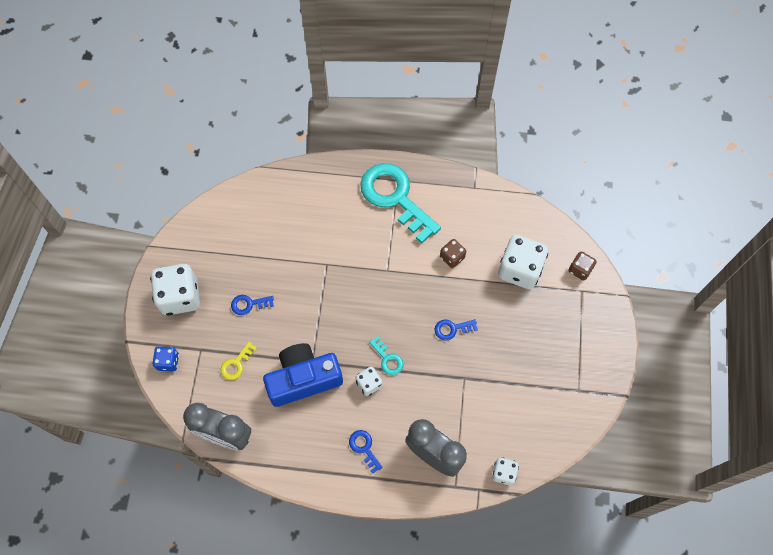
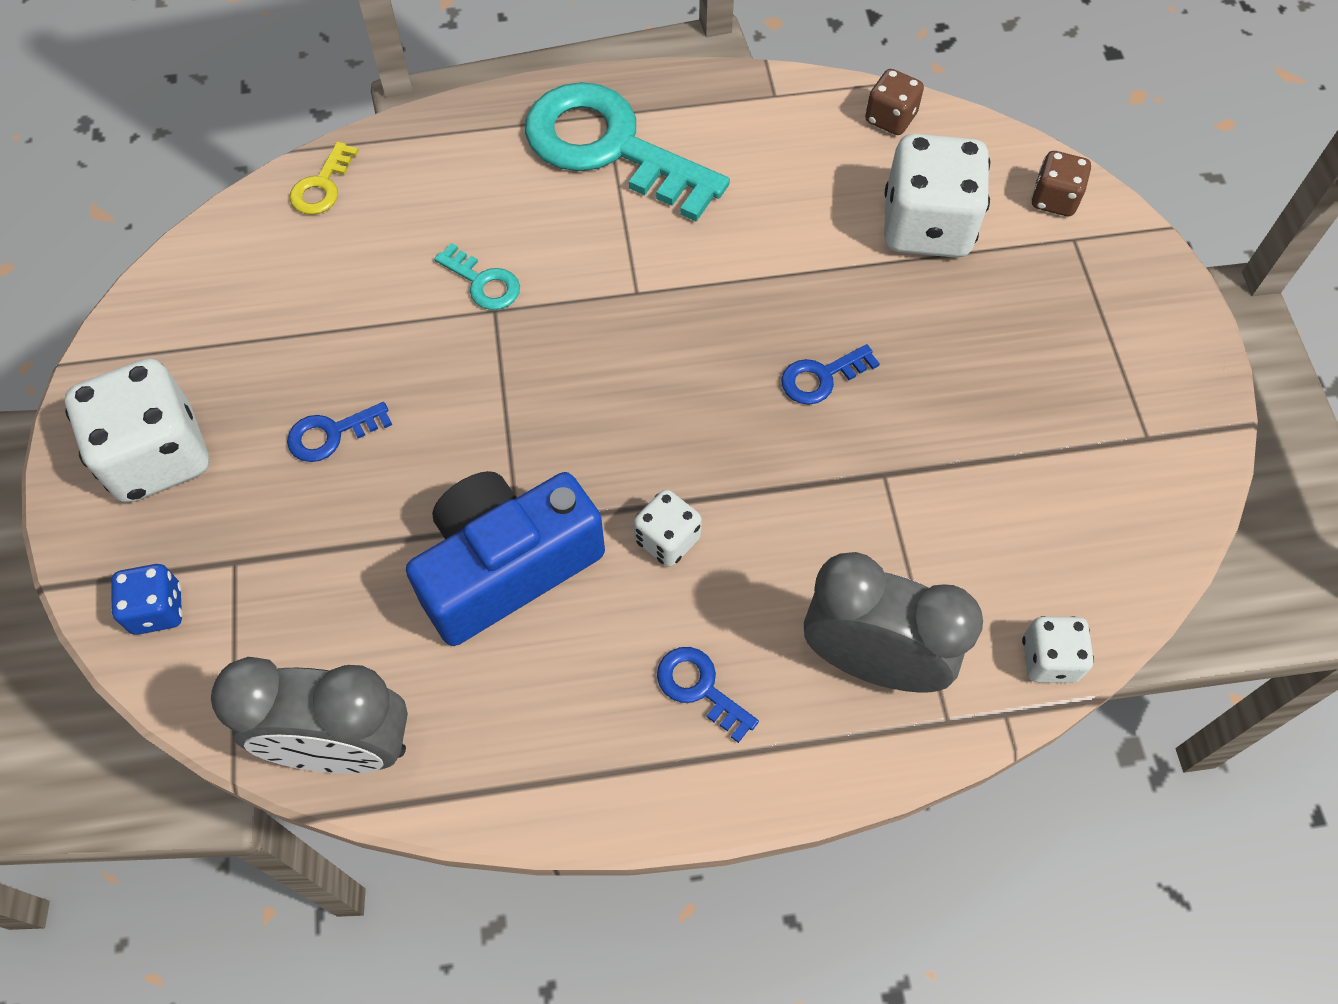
camera: 15 degrees left, 5 degrees down
yellow key [220,341,257,380] -> yellow key moved to [290,142,359,215]
turquoise key [369,336,403,375] -> turquoise key moved to [434,243,520,310]
brown dice [440,239,466,268] -> brown dice moved to [865,69,924,135]

